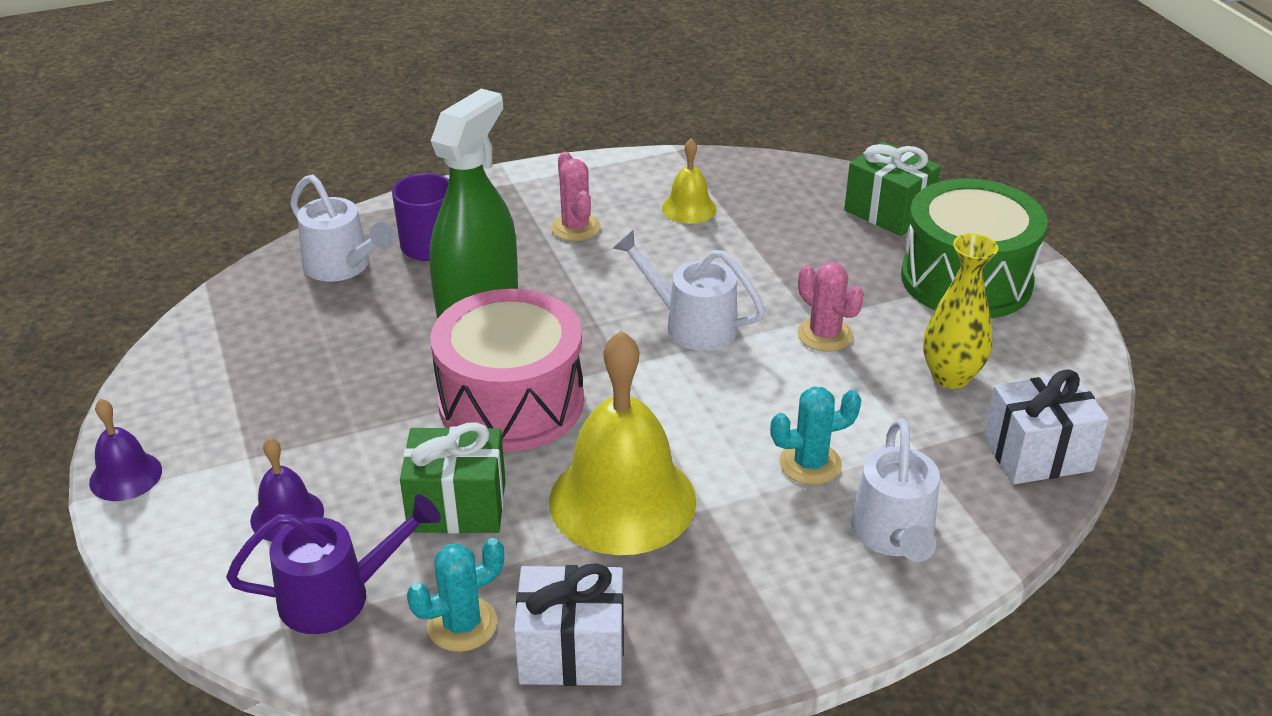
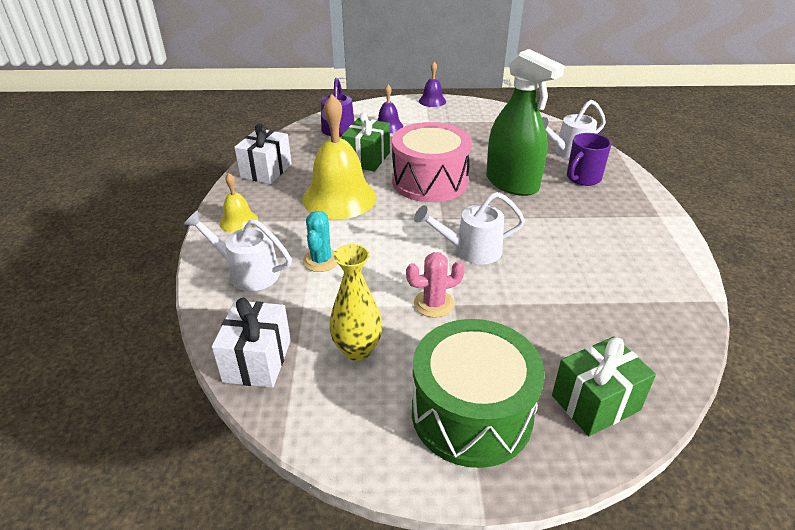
camera: 110 degrees right, 0 degrees up
turquoise cactus [407,538,504,652] -> none
pink cactus [551,152,601,241] -> none
white watering can [613,230,765,351] -> white watering can turned 150 degrees counterclockwise [414,192,525,264]
yellow bell [662,138,717,224] -> yellow bell moved to [219,173,258,233]

